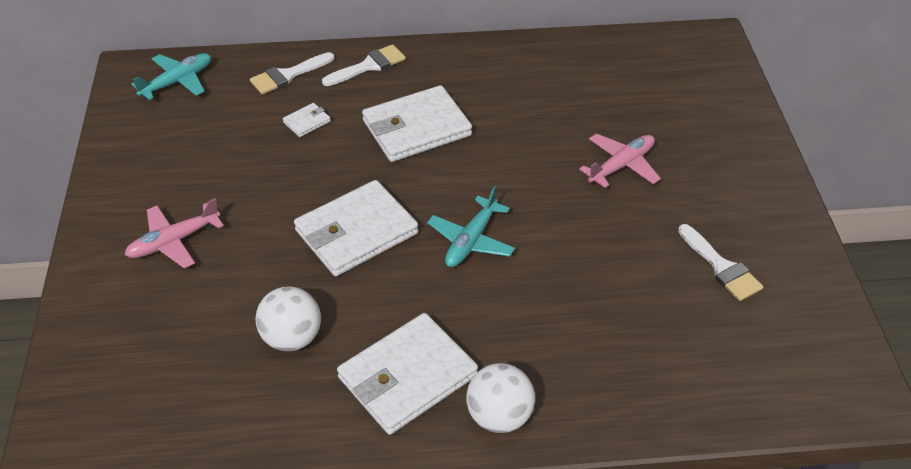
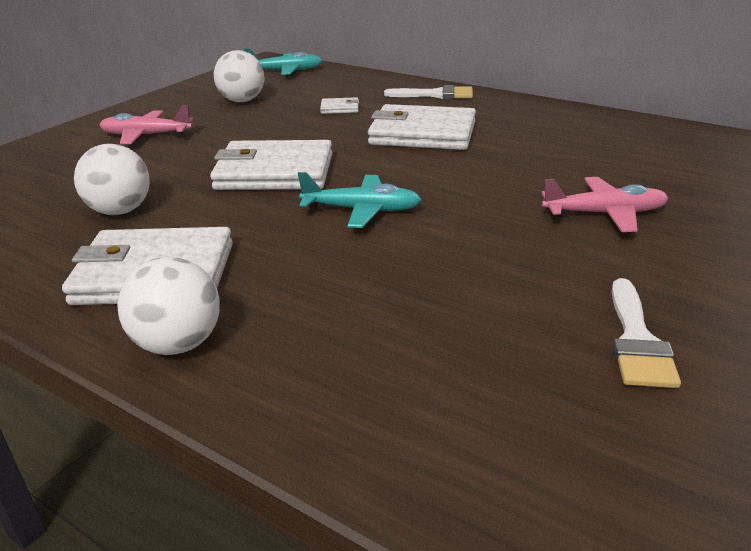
camera: 40 degrees right, 15 degrees down
white brush [250,52,334,94] -> none
turquoise plane [427,186,515,267] -> turquoise plane turned 150 degrees counterclockwise [298,172,422,228]
none -> white ball [214,50,264,102]

